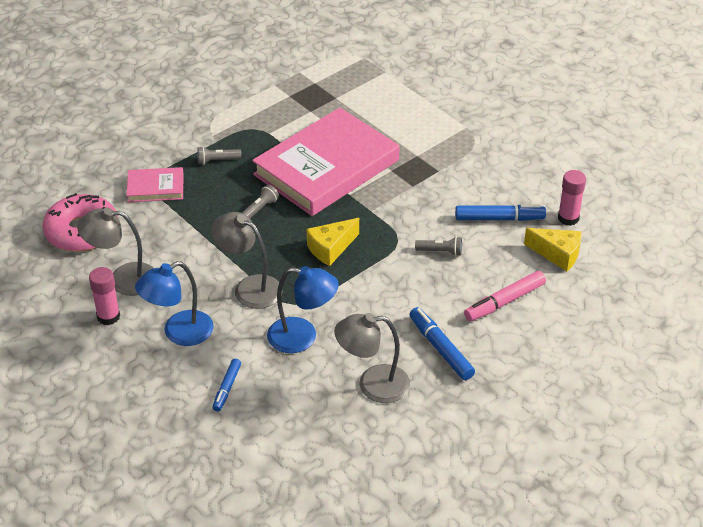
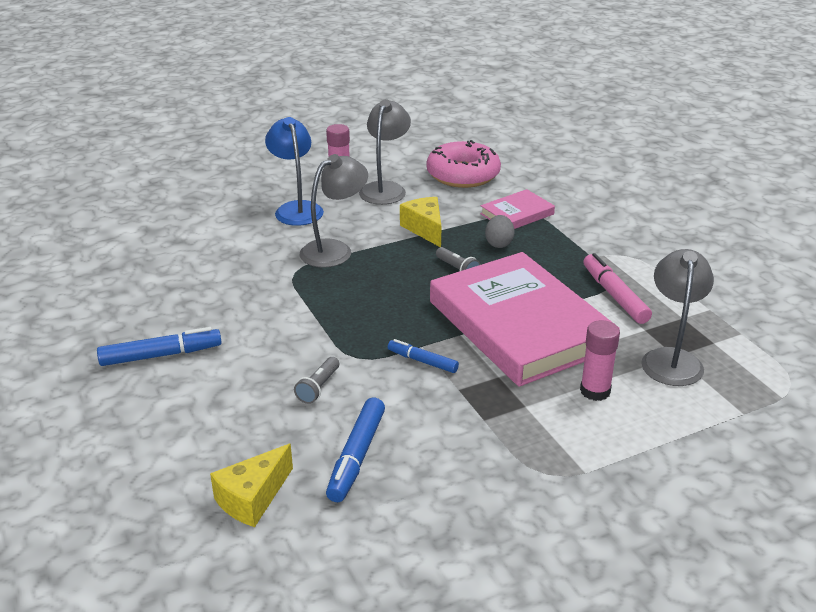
camera: 105 degrees right, 10 degrees down
pink book [126,167,184,202] -> pink book turned 45 degrees clockwise [480,189,555,229]
grey flashlight [197,146,241,165] -> none
blue marker [212,359,241,412] -> blue marker moved to [388,339,459,373]
blue lamp [267,266,339,353] -> none
yellow cheese [307,218,359,266] -> yellow cheese moved to [400,197,442,247]
grey lamp [334,313,410,403] -> grey lamp moved to [641,249,714,386]
pink marker [464,271,546,322] -> pink marker moved to [583,253,652,324]
pink glue stick [558,170,586,226] -> pink glue stick moved to [580,320,620,401]
none -> grey egg [485,215,515,248]

